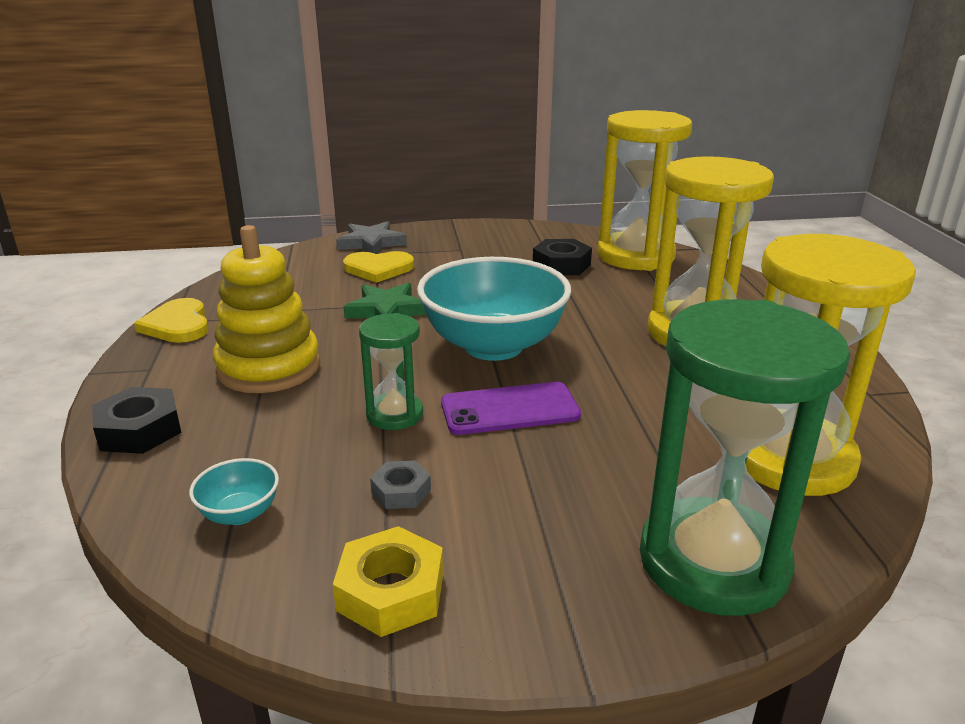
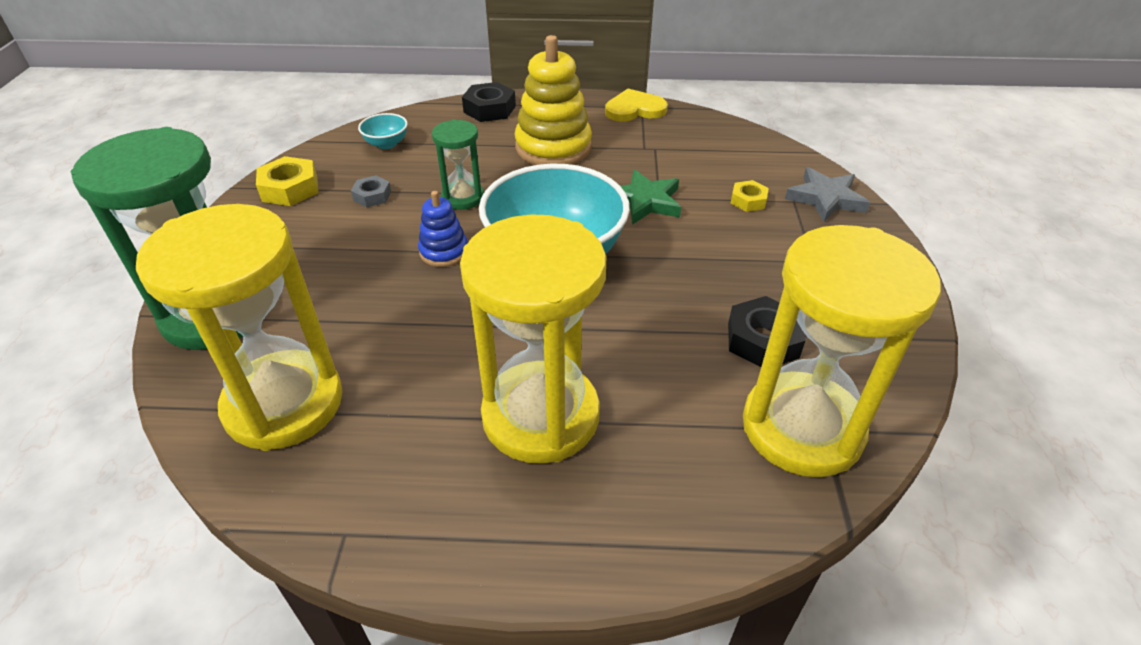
camera: 100 degrees right, 15 degrees up
yellow heart [343,251,414,283] -> yellow nut [730,180,769,212]
purple phone [441,382,581,435] -> blue stacking toy [418,191,468,267]

